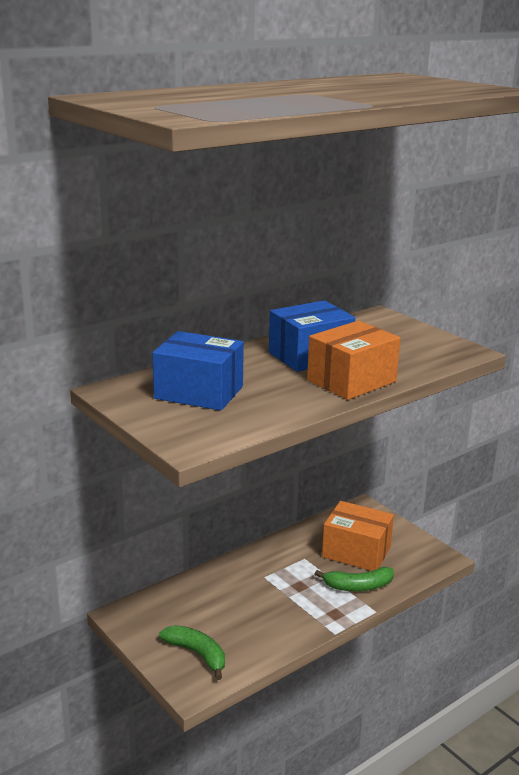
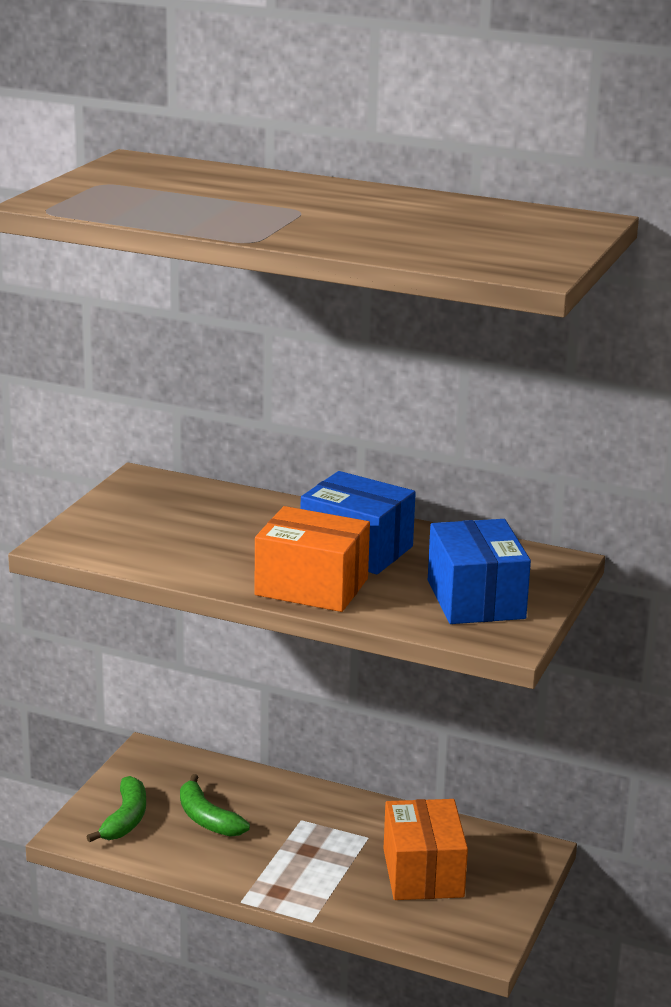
camera: 60 degrees right, 0 degrees up
blue box [152,331,244,411] -> blue box moved to [428,519,531,624]
green banana [315,567,394,591] -> green banana moved to [180,774,250,837]

